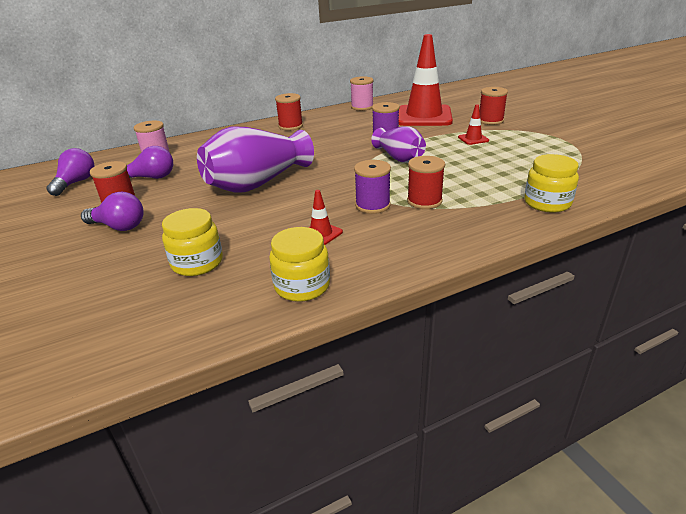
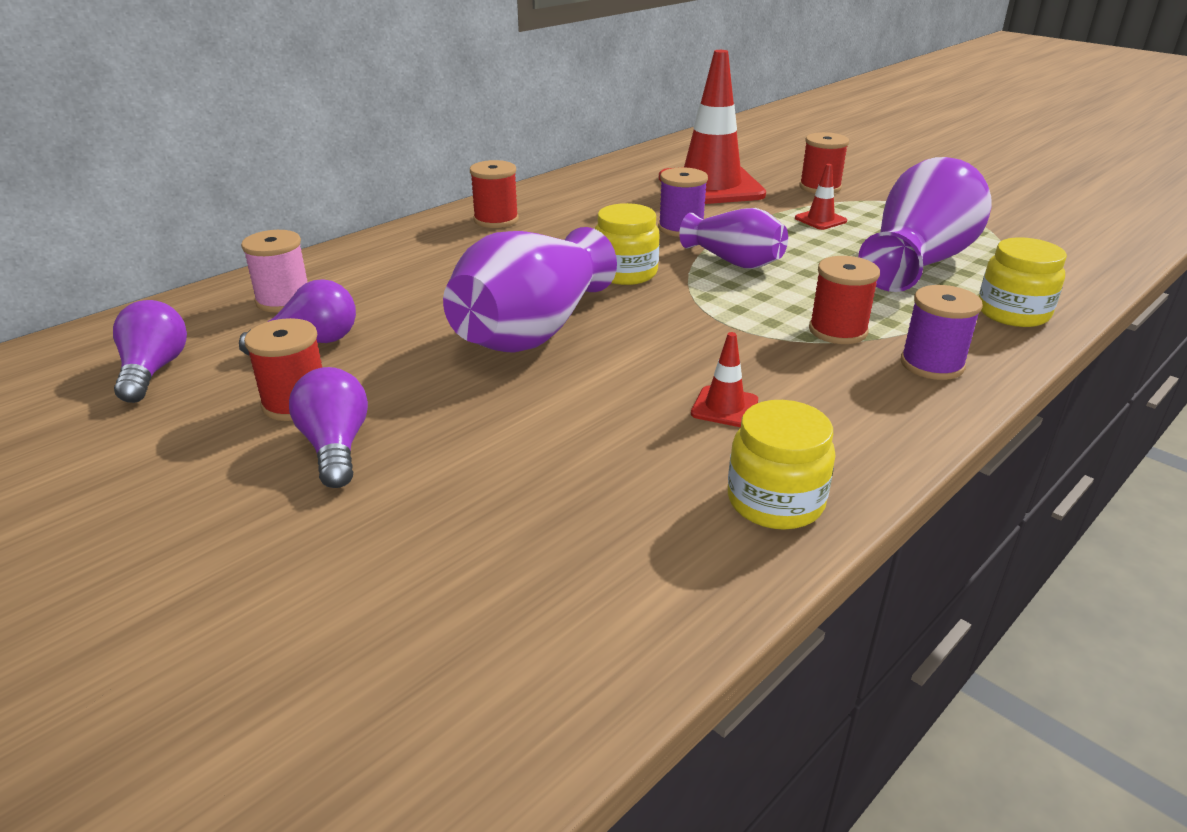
camera: 20 degrees left, 0 degrees up
purple light bulb [81,192,144,231] -> purple light bulb turned 105 degrees counterclockwise [289,367,368,488]
yellow jar [162,208,223,276] -> yellow jar moved to [595,203,660,285]
pink spool [350,76,374,111] -> none
purple spool [354,160,391,214] -> purple spool moved to [901,285,983,380]
none -> purple vase [858,157,992,292]

